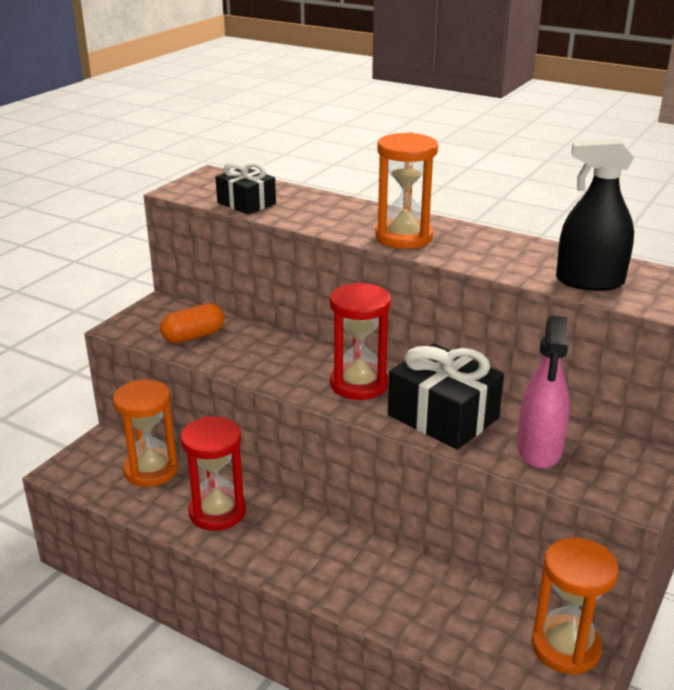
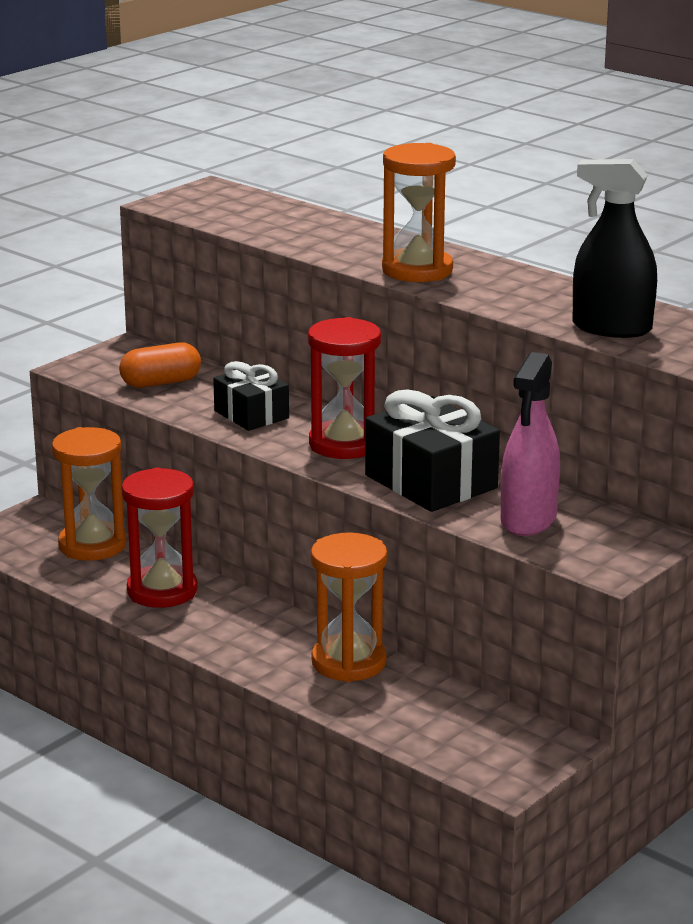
camera: 10 degrees right, 5 degrees down
black gift [216,162,276,215] -> black gift moved to [213,361,289,431]
orange hourglass [532,538,618,675] -> orange hourglass moved to [311,532,387,682]

